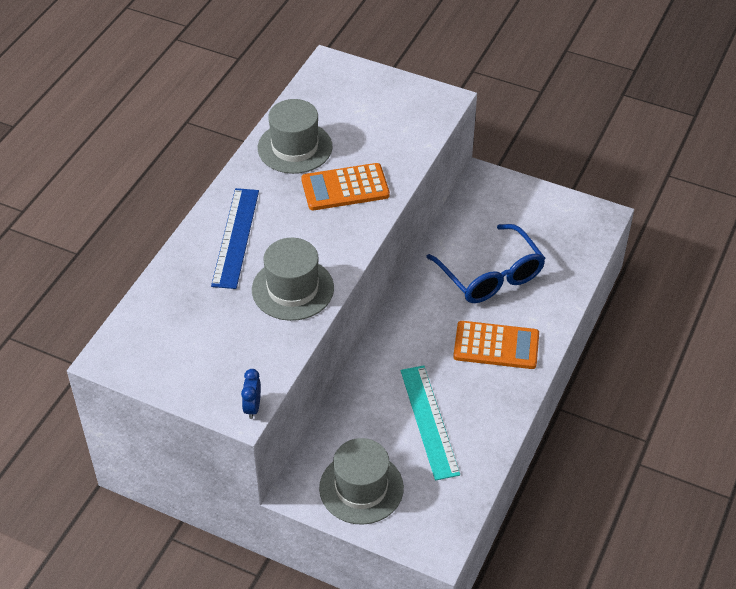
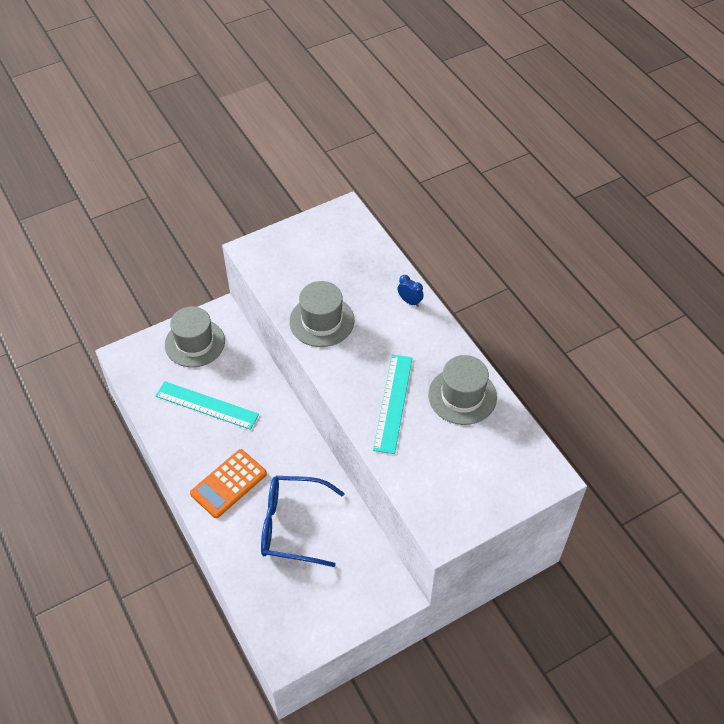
camera: 125 degrees right, 5 degrees up
blue ruler [211,188,259,289] -> none
blue clock [241,369,261,419] -> blue clock moved to [397,275,424,307]
orange calculator [301,163,390,210] -> turquoise ruler [373,354,412,454]

